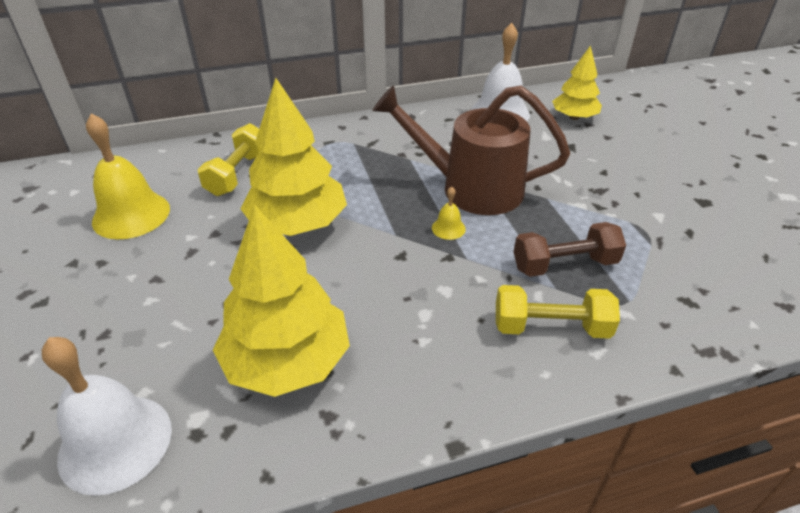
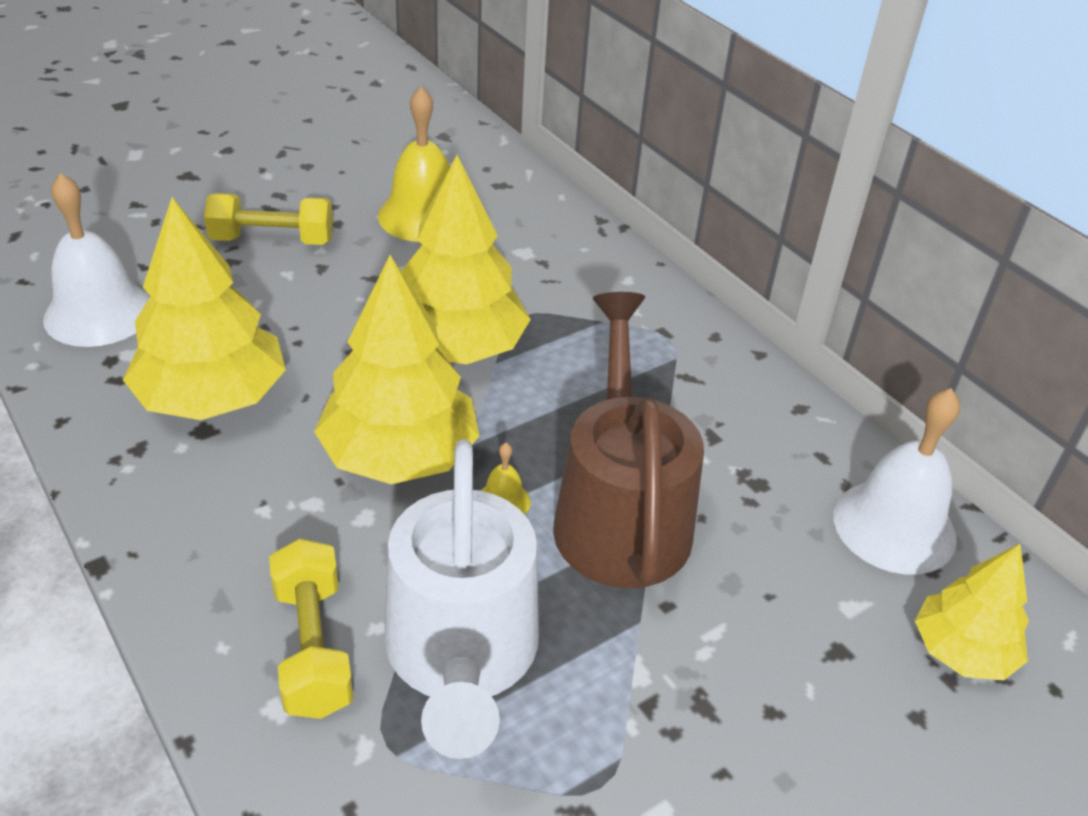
camera: 70 degrees right, 0 degrees up
yellow dumbbell [198,123,260,196] -> yellow dumbbell moved to [204,193,333,245]
brown dumbbell [514,222,626,277] -> white watering can [384,440,539,759]
none -> yellow tree [314,255,479,484]

